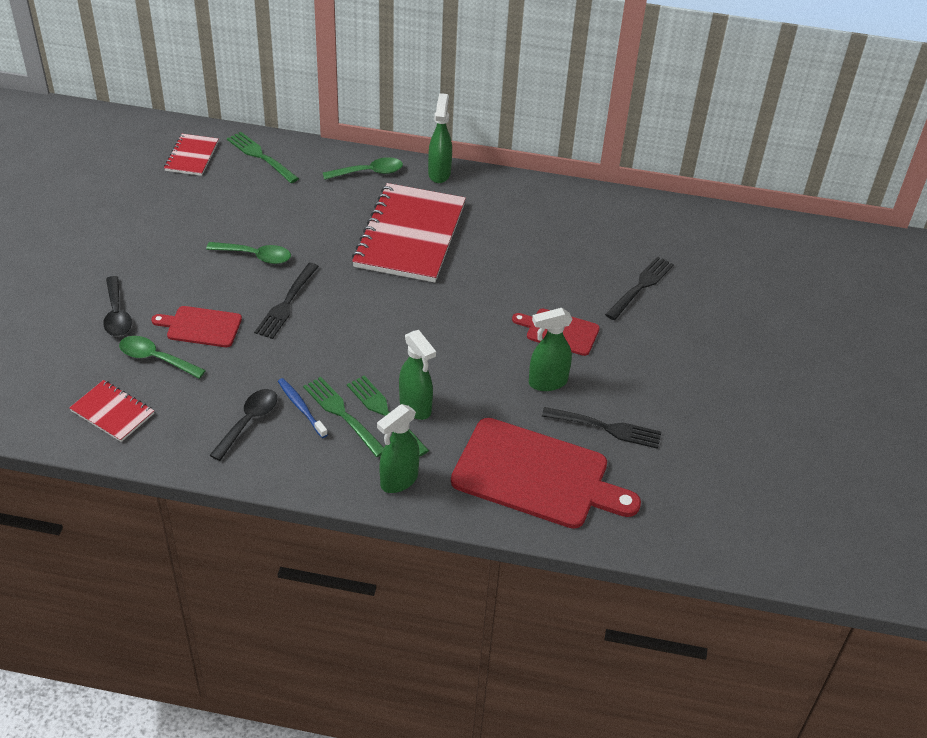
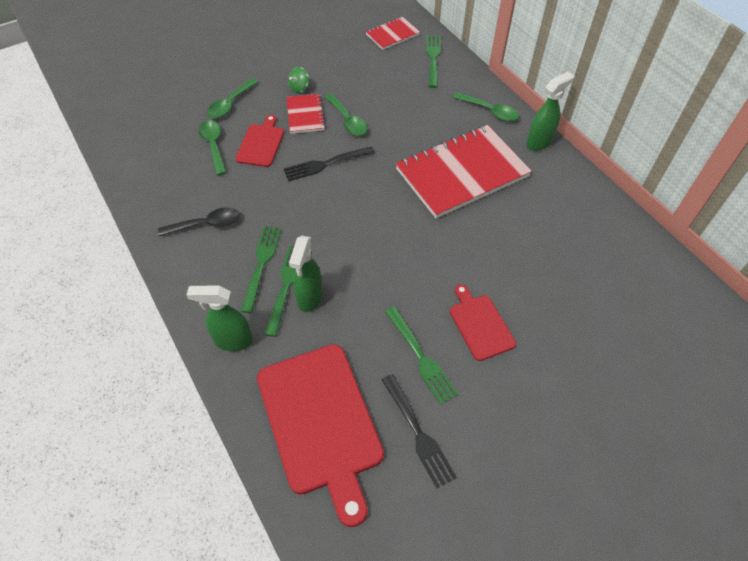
camera: 50 degrees right, 10 degrees up
red notebook [69,380,154,442] -> red notebook moved to [286,94,326,134]
black spoon [103,276,132,336] -> green spoon [207,79,258,118]
red cutting board [151,306,242,347] -> red cutting board turned 45 degrees clockwise [235,115,284,167]
blue toothbrush [278,378,328,438] -> none
green spray bottle [529,308,572,391] -> green fork [385,307,458,405]
black fork [605,256,674,320] -> none
none -> green spinning top [288,67,309,93]

